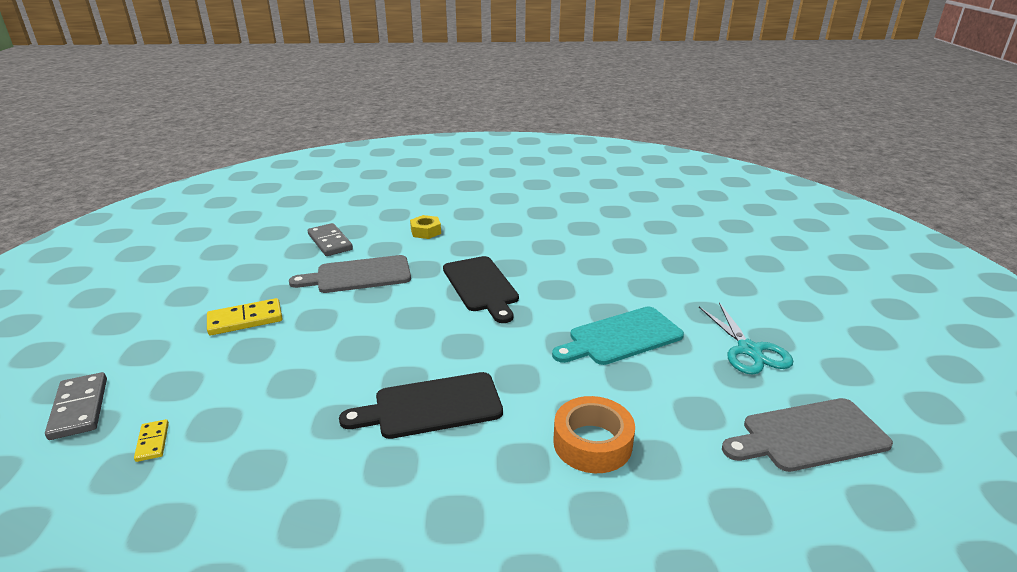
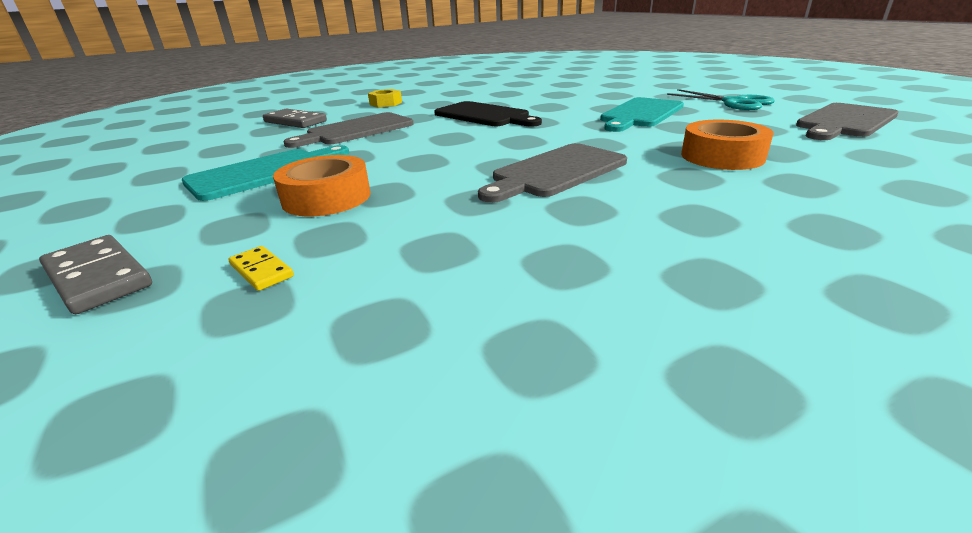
camera: 25 degrees left, 0 degrees up
yellow domino [207,298,282,335] -> turquoise cutting board [182,145,349,201]
black cutting board [339,372,503,439] -> grey cutting board [478,143,627,203]
none -> orange tape [273,155,371,216]

